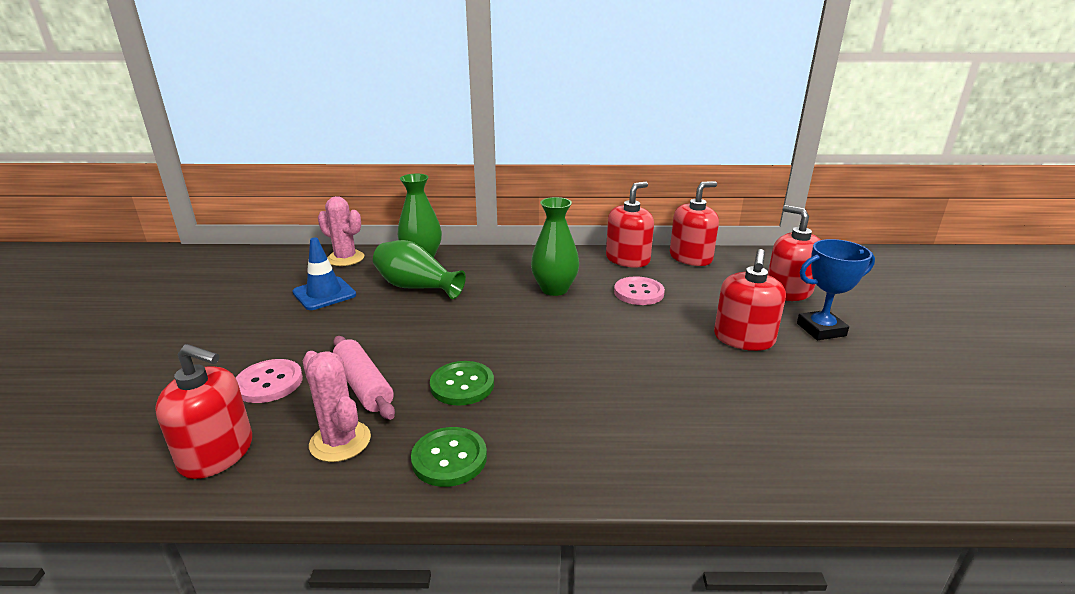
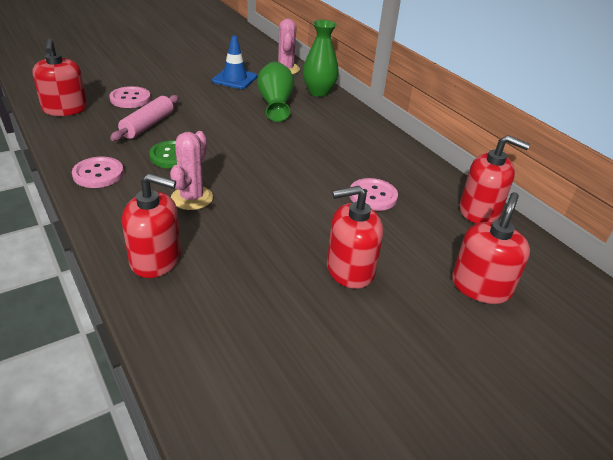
camera: 55 degrees right, 10 degrees up
pink cactus [302,351,371,462] -> pink cactus moved to [170,131,213,210]
green button [411,427,487,487] -> pink button [72,157,124,188]
green vase [531,197,579,296] -> none
red soap dispenser [606,181,654,268] -> red soap dispenser moved to [122,173,181,278]
blue trophy [797,239,875,340] -> none

